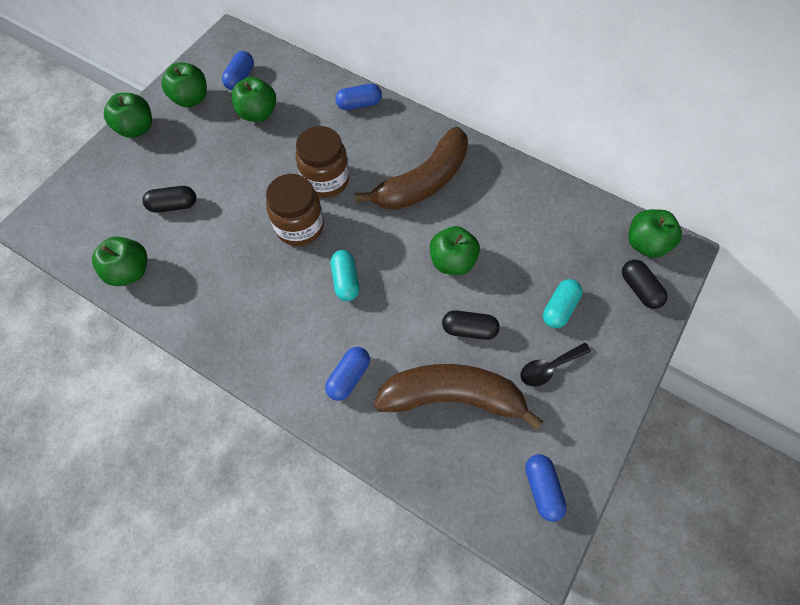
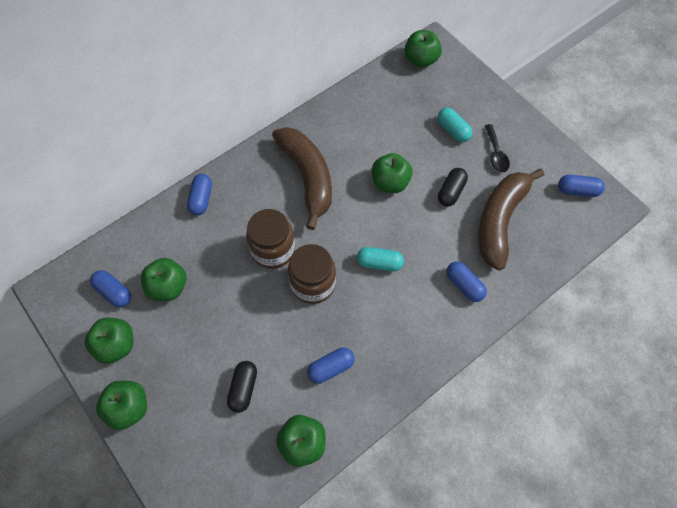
camera: 70 degrees left, 0 degrees up
black capsule [622,260,668,309] -> none
none -> blue capsule [307,347,355,384]

